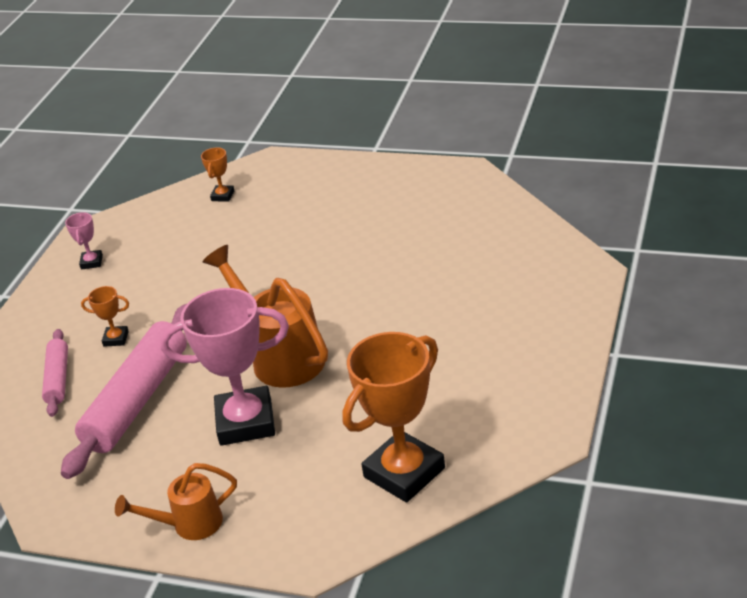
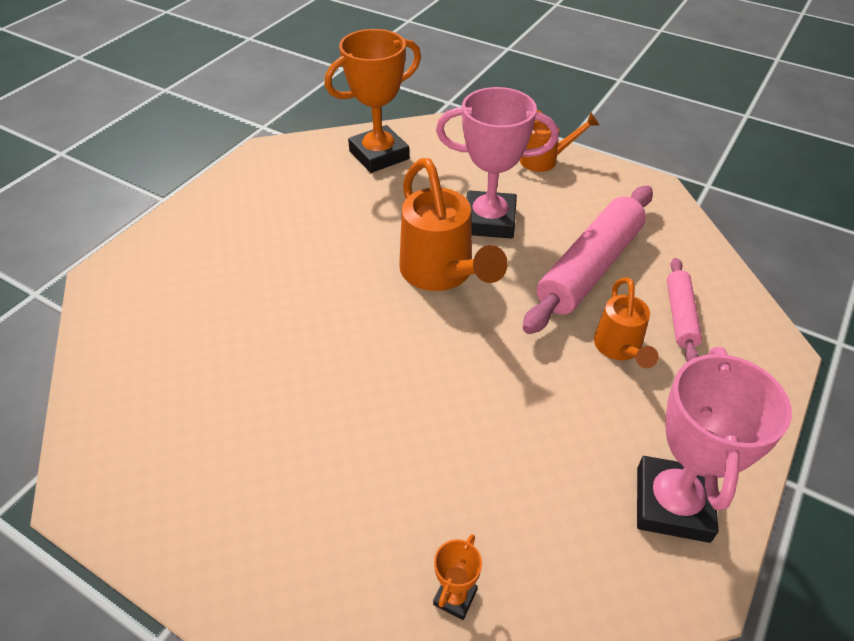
camera: 170 degrees left, 10 degrees up
pink trophy [65,212,103,270] -> pink trophy [637,347,792,543], size x2.31
orange trophy [81,286,129,347] -> orange watering can [594,277,659,368]

